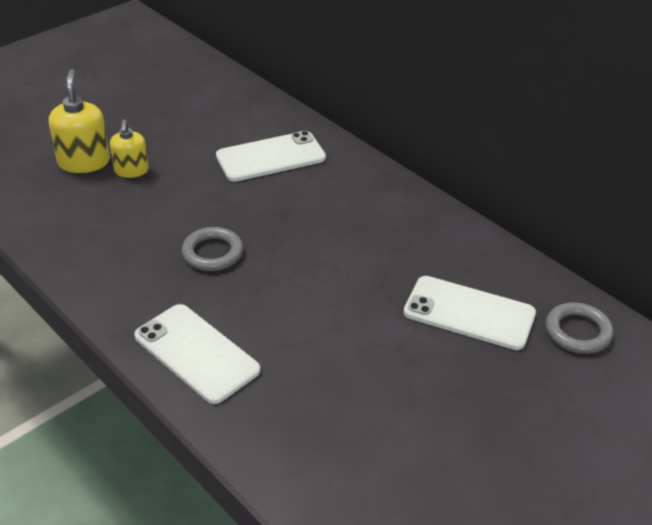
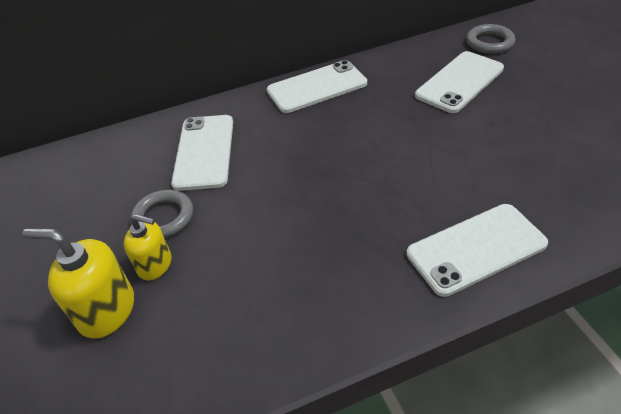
camera: 65 degrees left, 5 degrees up
grey ring [181,227,243,271] -> grey ring moved to [131,190,193,238]
none -> white phone [267,60,367,113]

